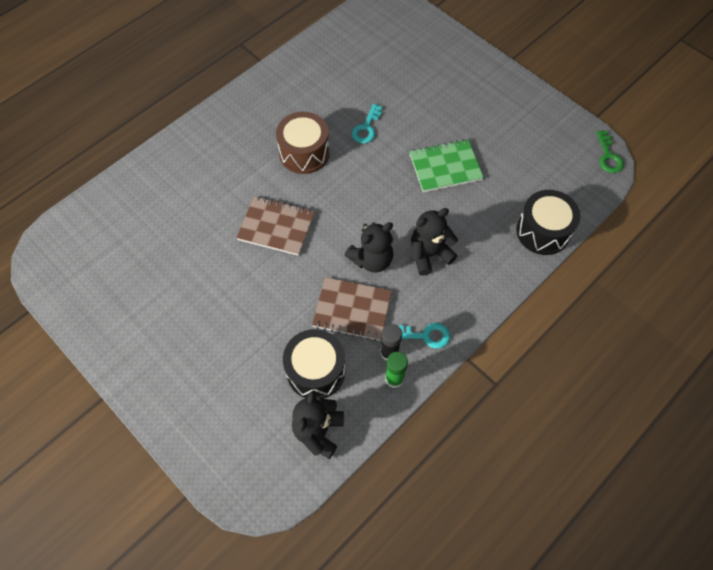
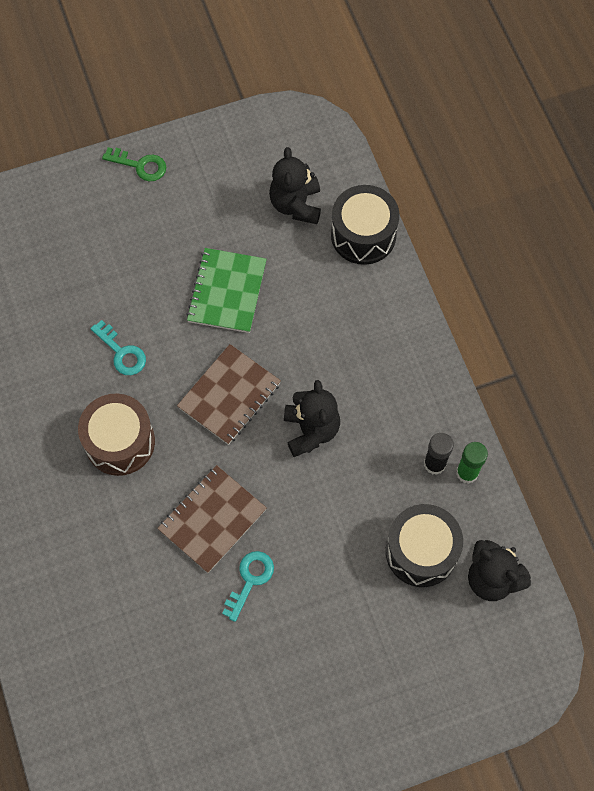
camera: 65 degrees left, 5 degrees up
brown notebook [312,277,392,341] -> brown notebook moved to [177,344,281,445]
turquoise key [399,323,450,348] -> turquoise key moved to [222,551,274,622]
black teddy bear [411,208,458,276] -> black teddy bear moved to [269,147,321,224]
green key [596,131,624,173] -> green key moved to [102,147,166,181]

